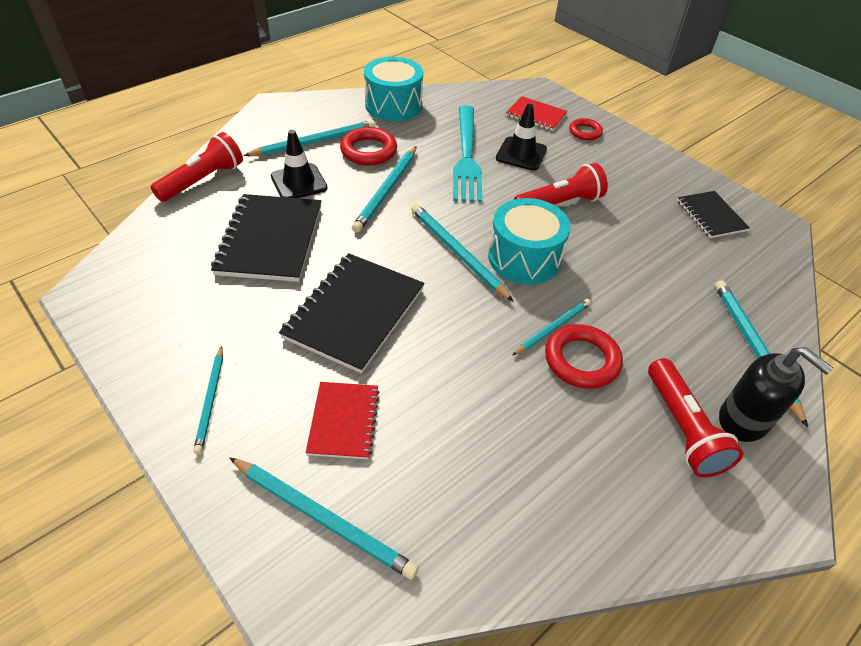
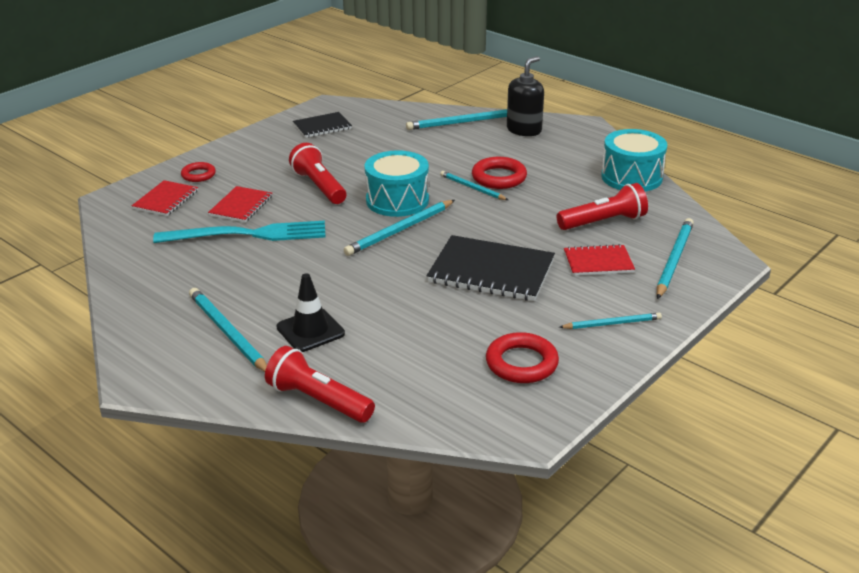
camera: 95 degrees left, 15 degrees down
black notebook [211,194,321,282] -> none
red ring [340,127,397,165] -> red ring moved to [486,332,559,383]
turquoise pencil [352,146,417,233] -> none
turquoise drum [364,57,423,121] -> turquoise drum moved to [601,129,667,191]
black traffic cone [496,104,547,170] -> red notebook [208,186,272,223]
red flashlight [648,358,743,477] -> red flashlight moved to [557,183,648,230]

